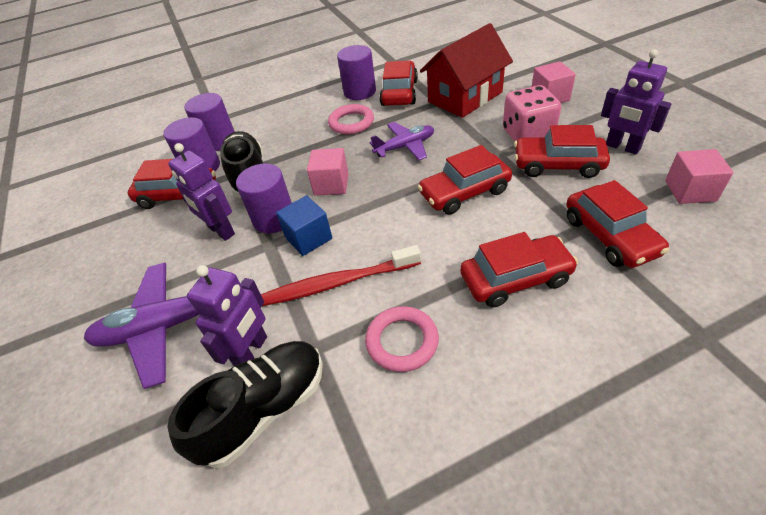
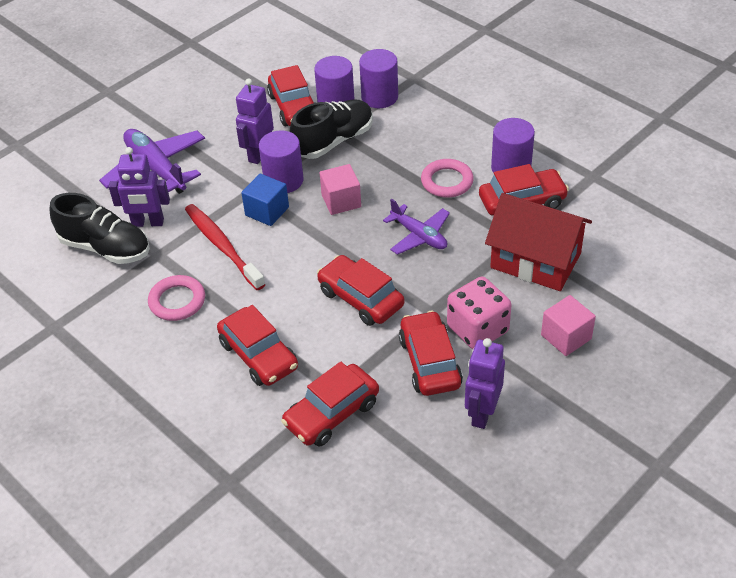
camera: 65 degrees right, 0 degrees up
pink cube [665,149,734,204] -> none

